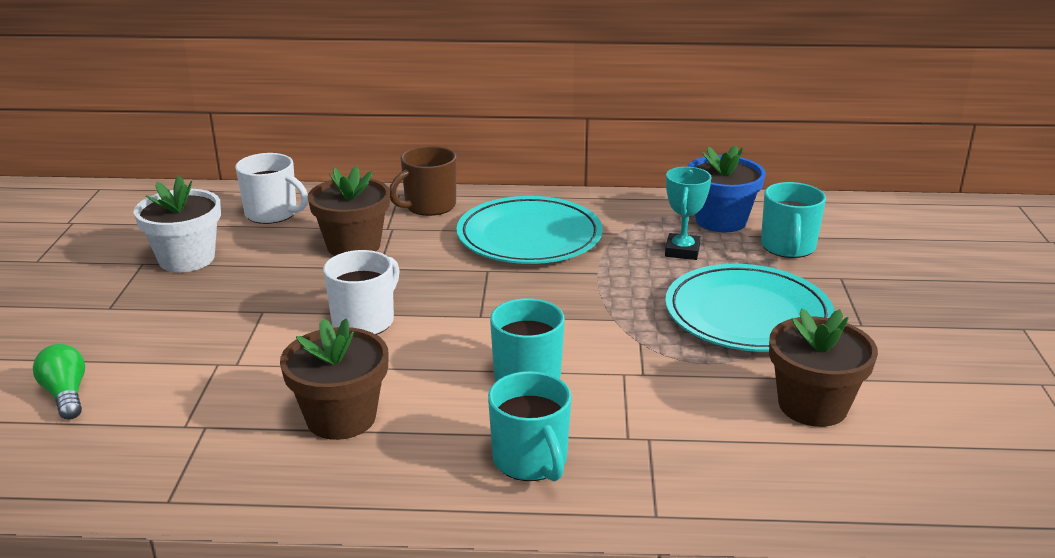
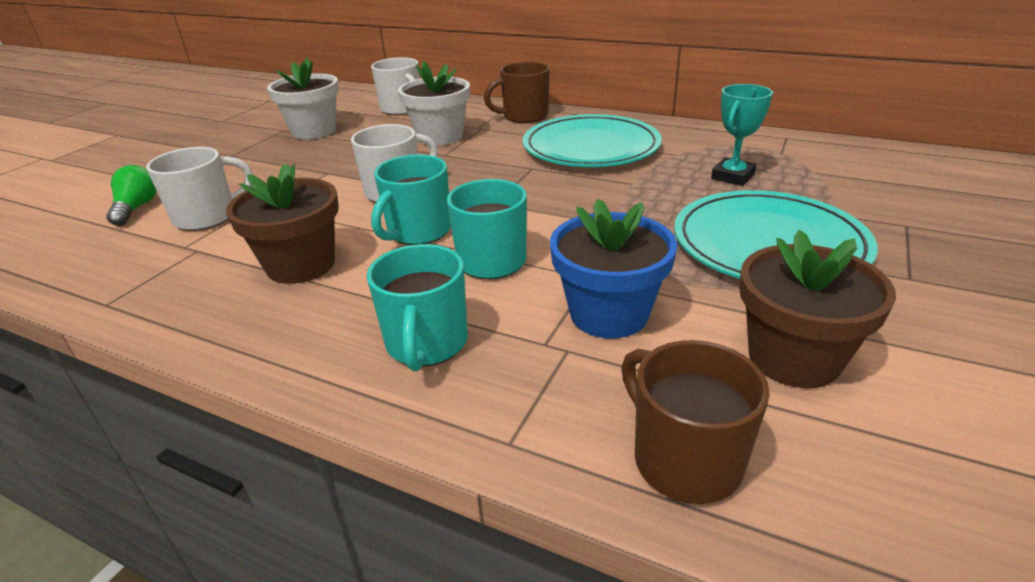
camera: 25 degrees right, 5 degrees up
brown flower pot [308,166,390,256] -> white flower pot [398,61,470,146]
blue flower pot [687,145,766,232] -> blue flower pot moved to [550,199,677,338]
turquoise mug [761,182,826,258] -> turquoise mug moved to [371,154,451,245]
none -> white mug [146,147,253,231]
none -> brown mug [621,340,770,504]

